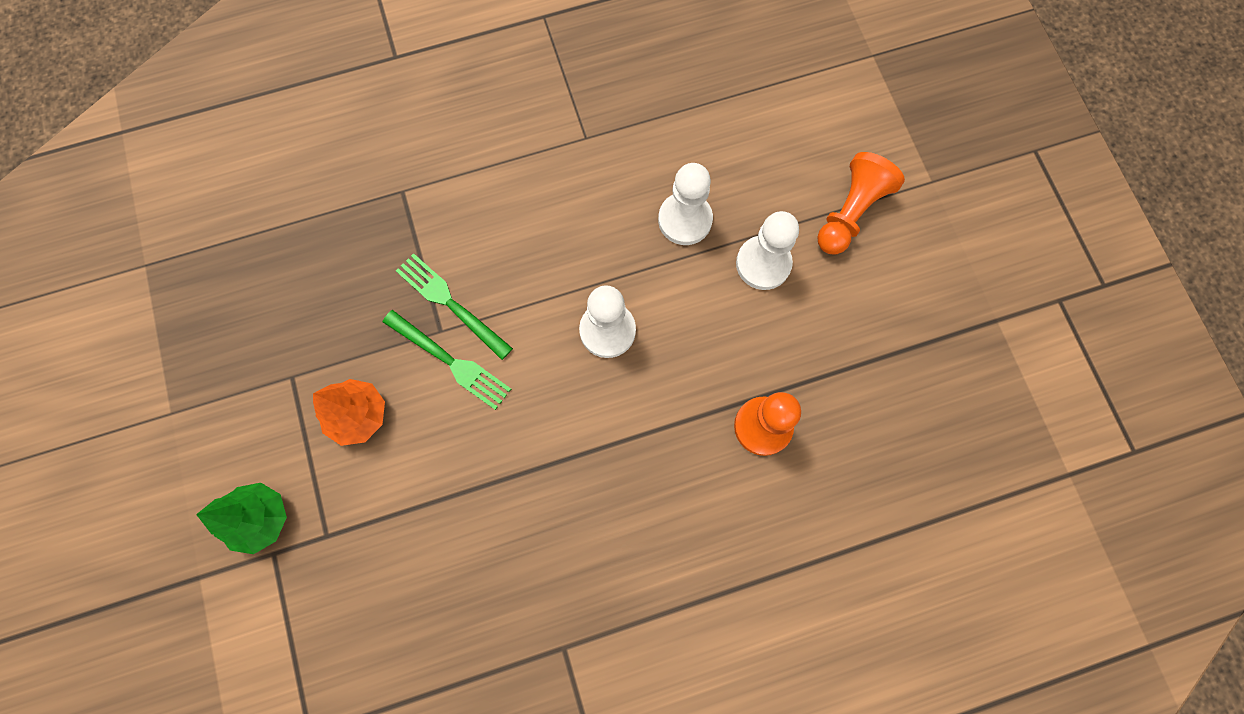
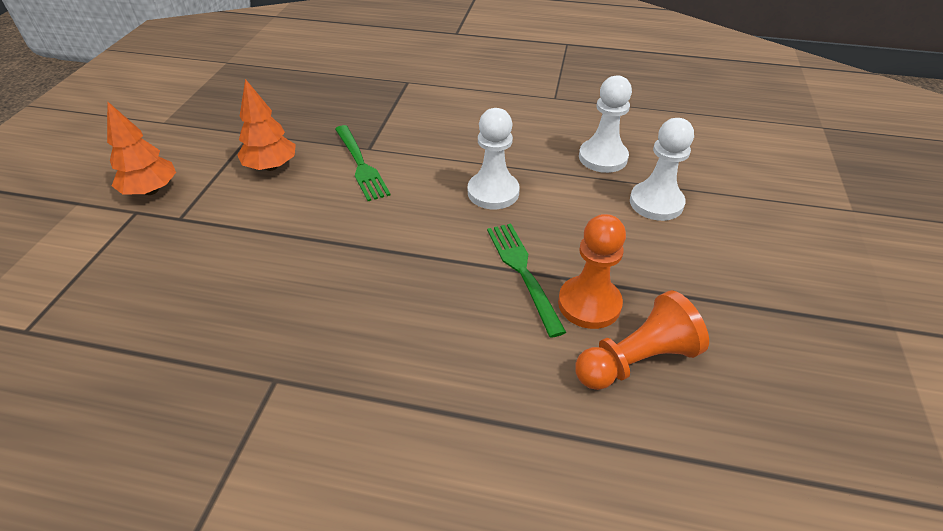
camera: 30 degrees right, 30 degrees down
green tree [196,483,287,554] -> orange tree [107,101,176,195]
green fork [396,253,513,360] -> green fork moved to [487,224,566,338]
orange pawn [817,152,905,255] -> orange pawn moved to [575,290,709,390]

